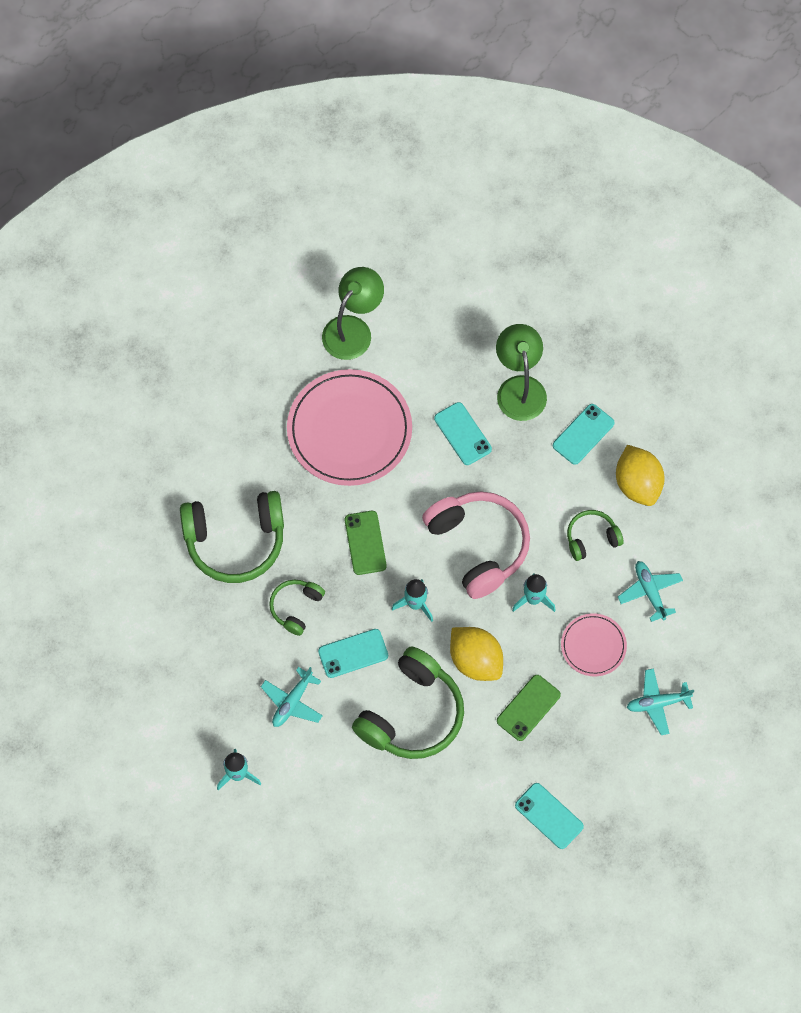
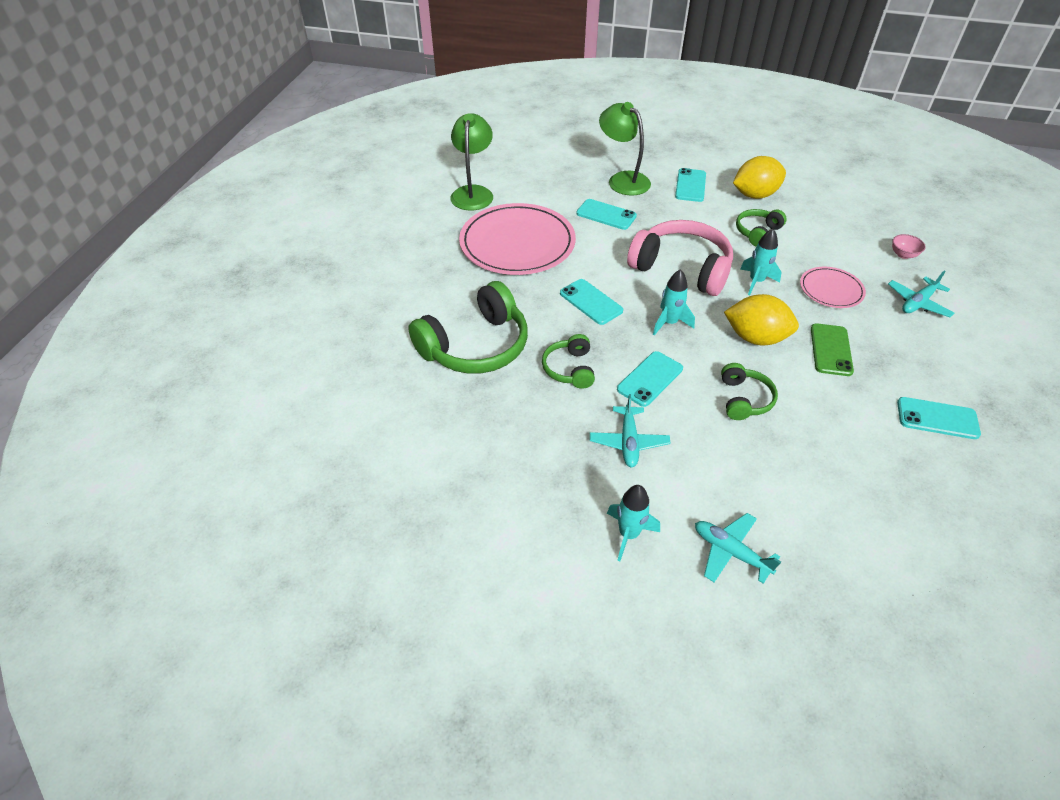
camera: 30 degrees left, 20 degrees down
green phone [345,511,387,575] -> turquoise phone [560,279,623,325]
green headphones [352,646,464,759] -> green headphones [721,363,778,420], size x0.52
yellow lemon [616,445,665,506] -> yellow lemon turned 60 degrees counterclockwise [733,156,786,199]
turquoise plane [618,561,683,622] -> turquoise plane moved to [695,513,781,584]
none -> pink bowl [892,234,926,259]

